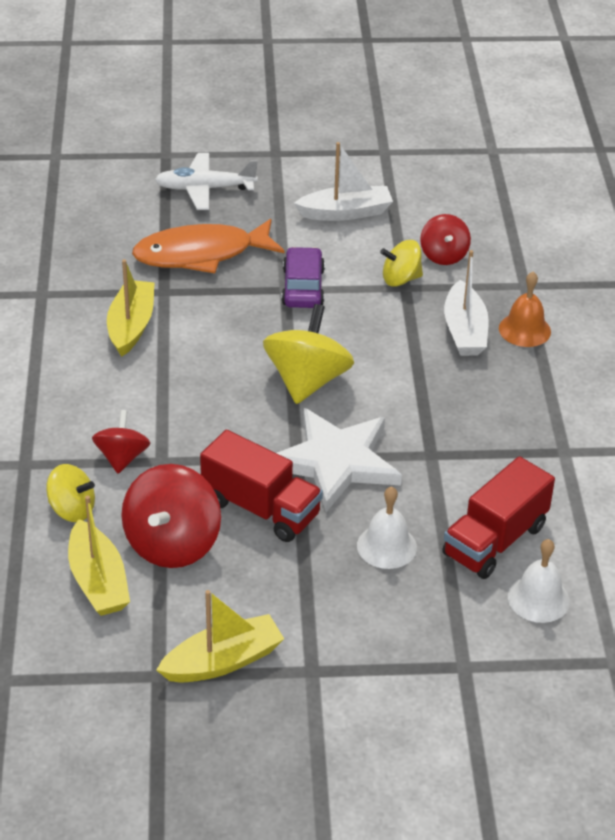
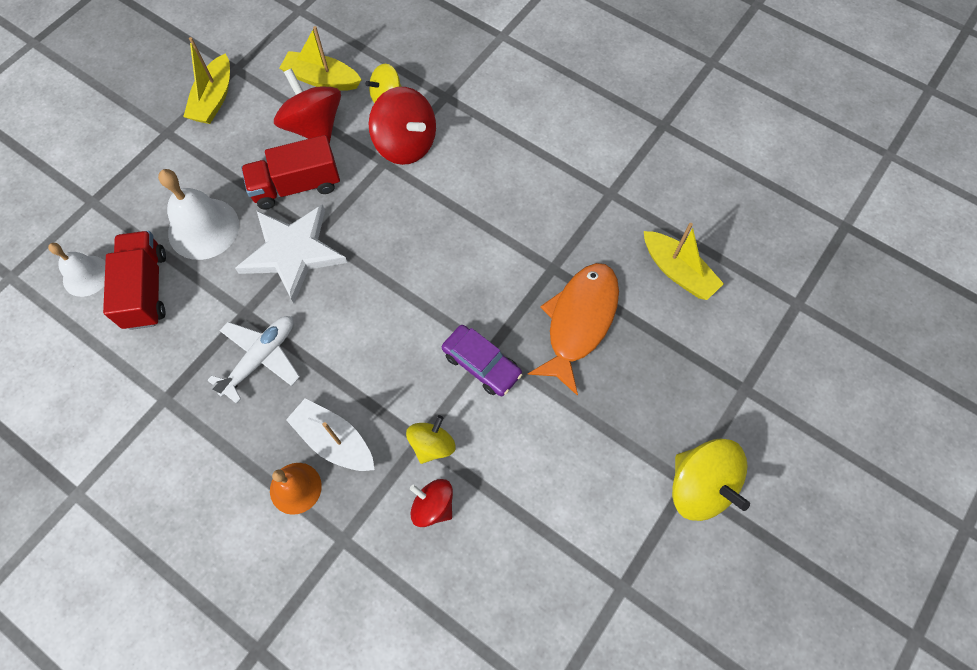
camera: 130 degrees right, 25 degrees up
red spinning top [92,410,150,474] -> red spinning top [369,87,436,165], size x1.68
yellow boat [107,259,154,357] -> yellow boat moved to [644,223,724,300]
white plane [155,153,258,210] -> white plane moved to [207,316,300,404]
yellow spinning top [263,304,354,404] -> yellow spinning top moved to [672,438,750,521]
white boat [294,142,393,221] -> none
white bell [357,486,417,569] -> white bell [158,169,239,260], size x1.58

